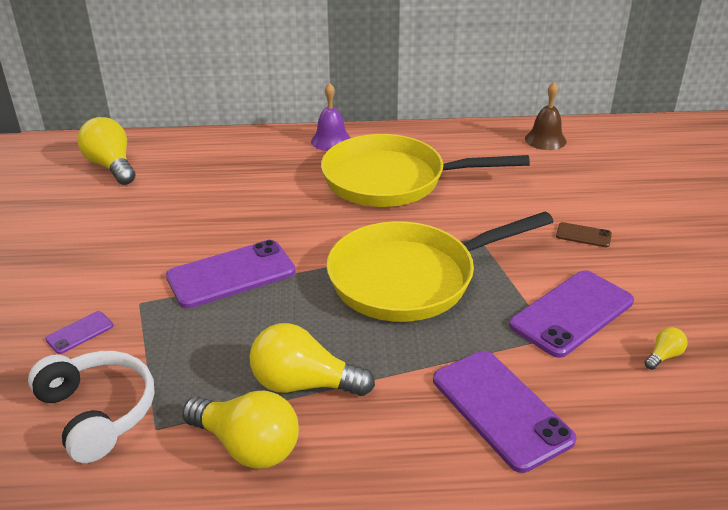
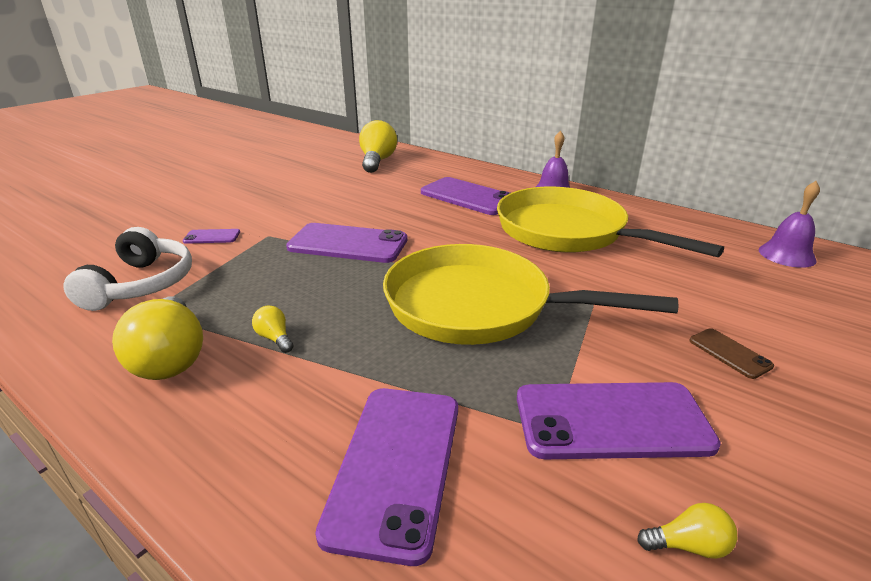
camera: 40 degrees right, 5 degrees down
yellow light bulb [250,323,375,396] -> yellow light bulb [252,305,294,353], size x0.45
brown bell [525,82,566,150] -> purple bell [759,181,820,268]
none -> purple phone [421,177,510,215]

